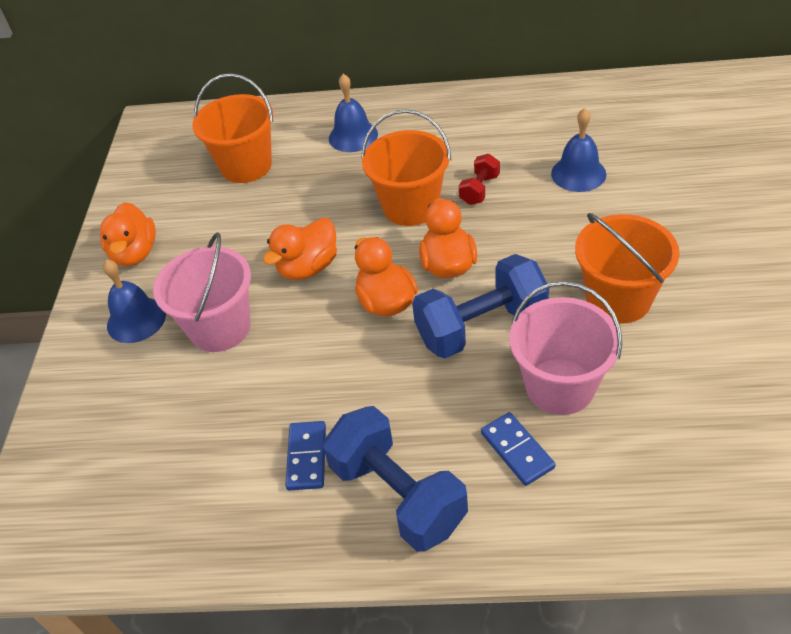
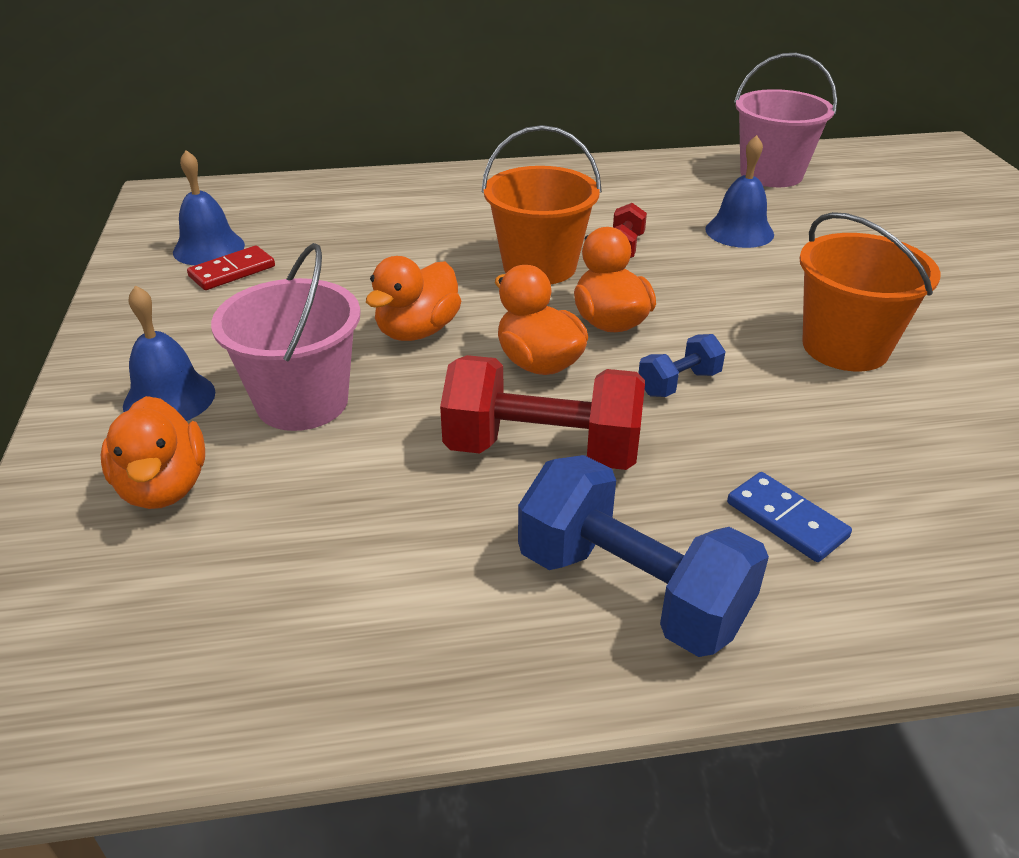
camera: 15 degrees left, 10 degrees down
orange duck [100,202,156,266] -> orange duck moved to [101,396,205,509]
orange bucket [192,73,273,183] -> none
blue domino [285,421,326,491] -> none
blue bell [329,74,378,152] -> blue bell moved to [173,150,245,265]
blue dumbbell [412,254,549,358] -> blue dumbbell [638,334,726,397], size x0.49
pink bucket [509,281,622,415] -> pink bucket moved to [734,53,837,187]
none -> red domino [187,246,275,290]
none -> red dumbbell [440,355,645,470]

